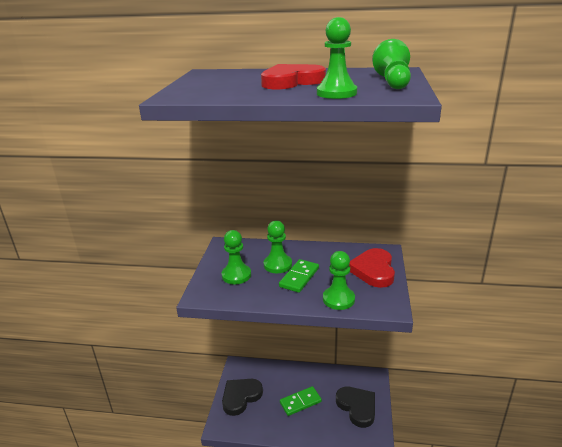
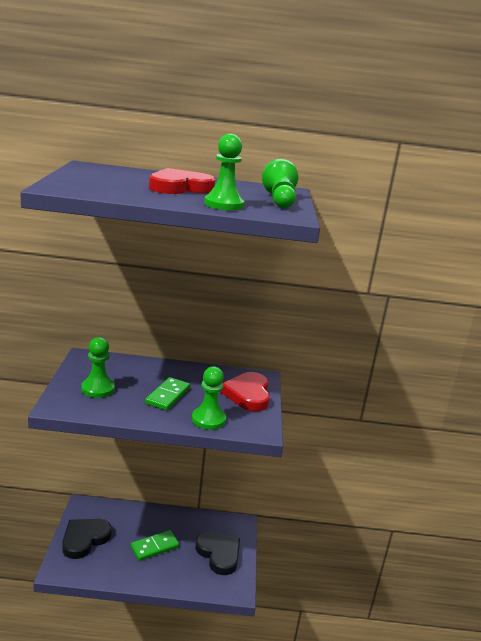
camera: 10 degrees left, 5 degrees down
green pawn [264,220,292,273] -> none

